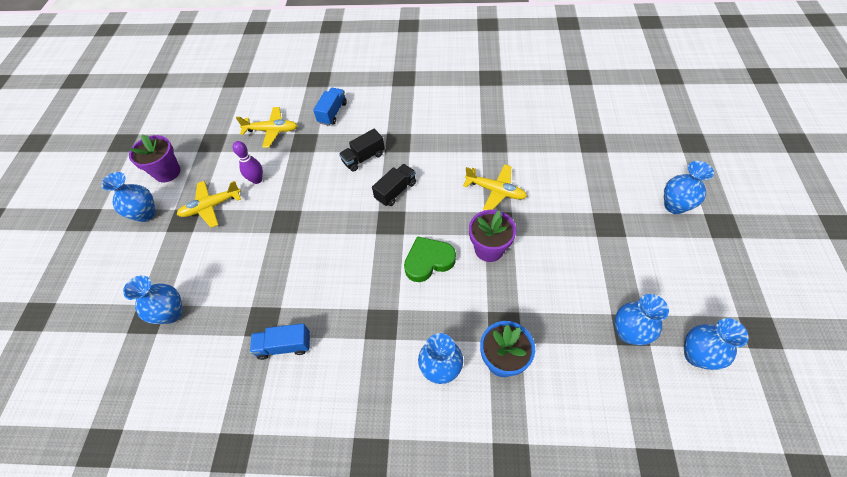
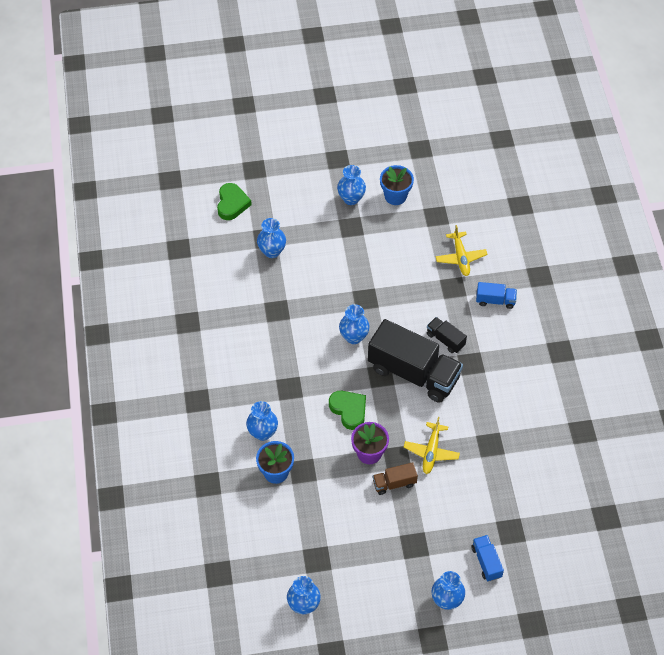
camera: 75 degrees right, 0 degrees up
purple flower pot [129,134,181,182] -> blue flower pot [380,165,414,205]
yellow plane [177,181,241,228] -> none
purple bowling pin [232,141,263,184] -> none
blue truck [250,323,310,360] -> blue truck moved to [472,535,504,581]
black truck [372,164,416,206] -> black truck [368,319,463,403], size x2.22
blue vase [615,294,669,345] -> blue vase moved to [339,304,370,344]
none -> green heart [217,183,252,220]
none -> brown truck [373,462,418,495]

